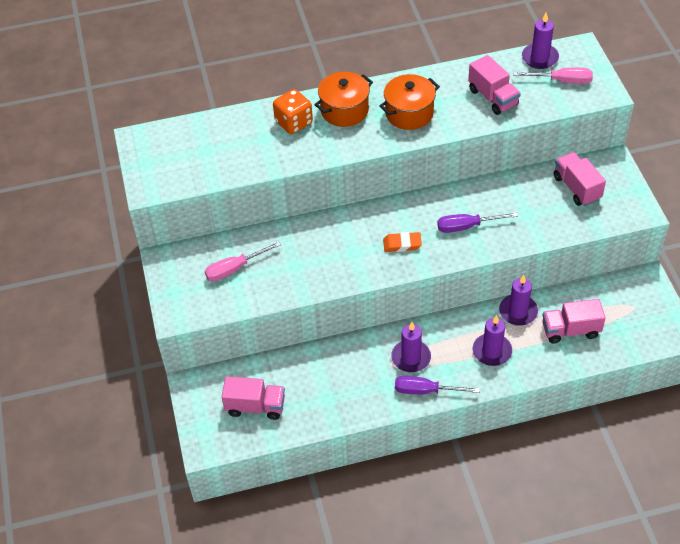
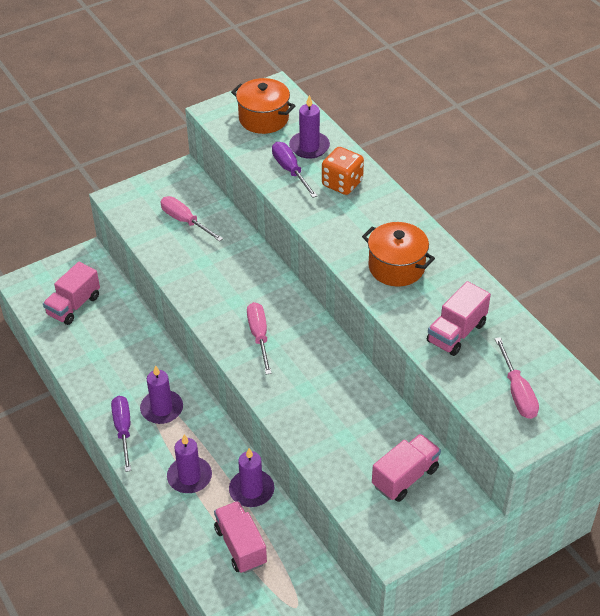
camera: 70 degrees right, 5 degrees down
pink truck [222,376,285,420] -> pink truck turned 45 degrees clockwise [43,262,100,325]
orange pot [314,72,373,127] -> orange pot moved to [231,78,295,134]
orange eraser [383,232,422,252] -> pink screwdriver [247,302,272,375]
purple screwdriver [437,212,518,233] -> purple screwdriver moved to [272,142,317,198]
purple candle [522,13,559,69] -> purple candle moved to [289,95,330,159]

